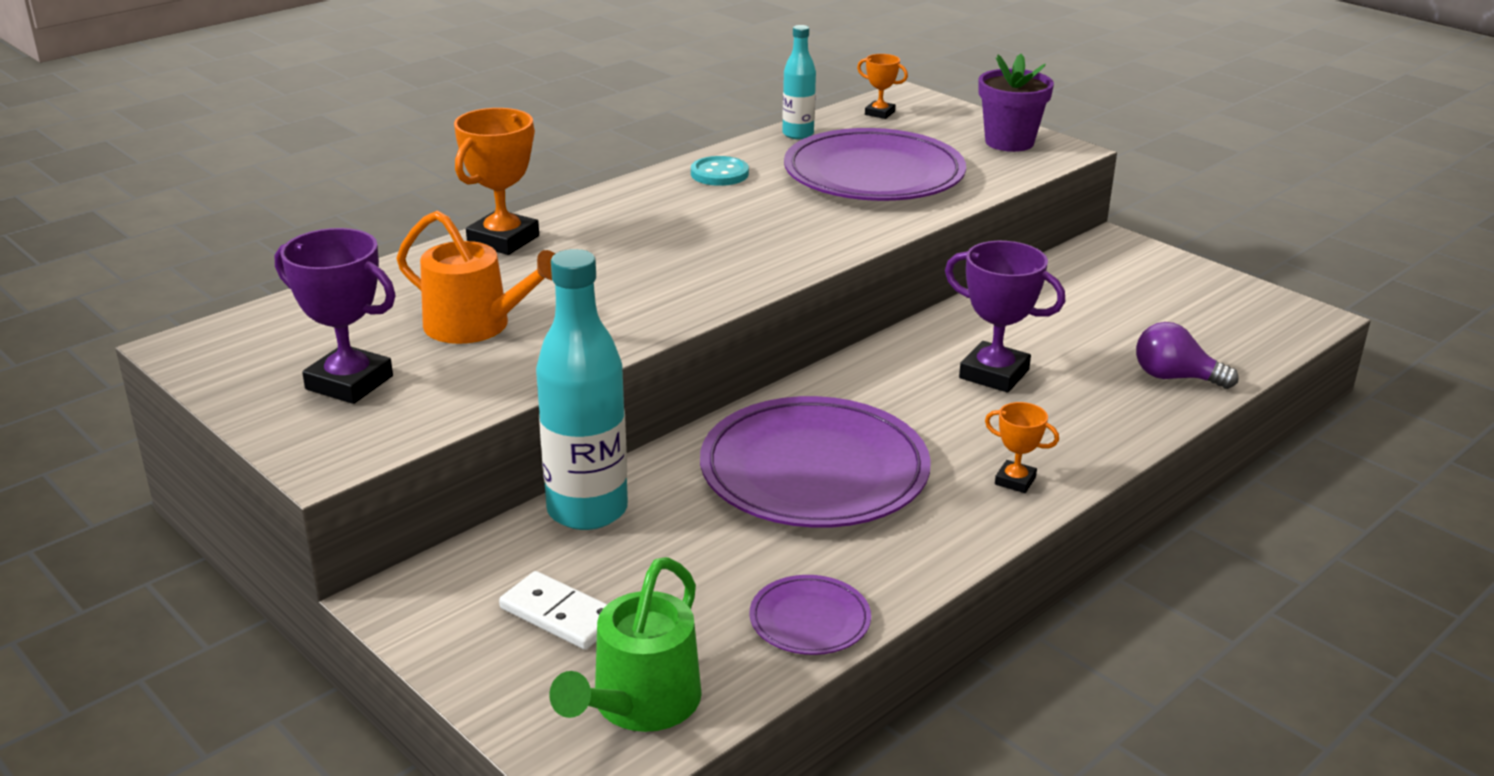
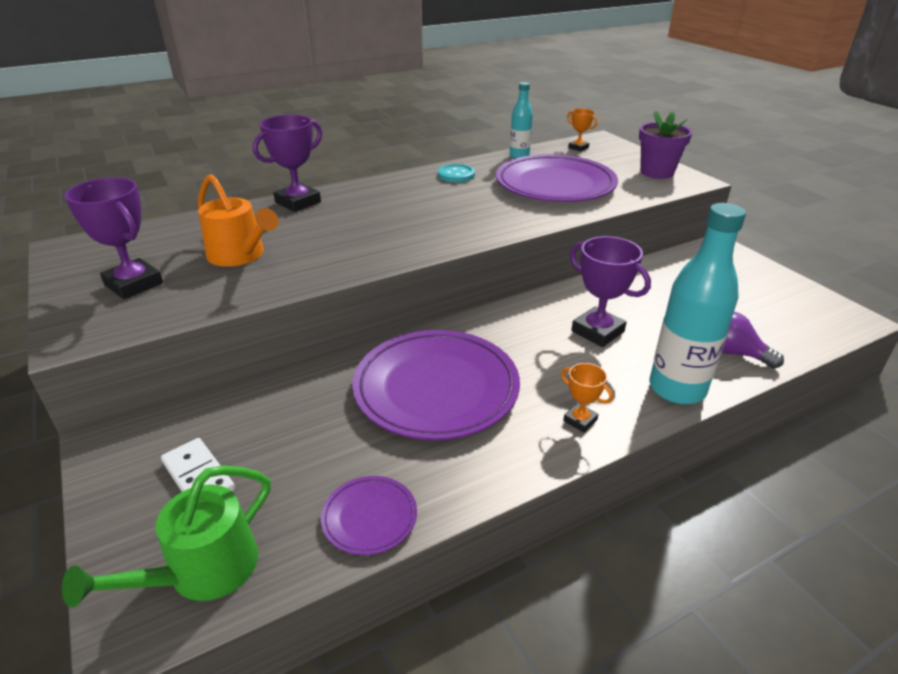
camera: 15 degrees right, 5 degrees up
orange trophy [454,108,539,255] -> purple trophy [253,115,322,212]
turquoise bottle [536,249,628,530] -> turquoise bottle moved to [650,203,746,404]

